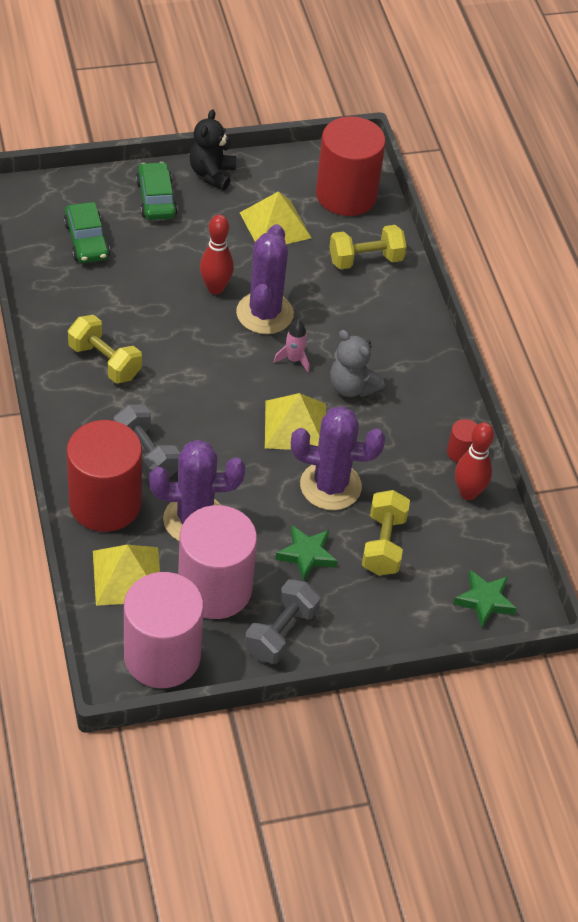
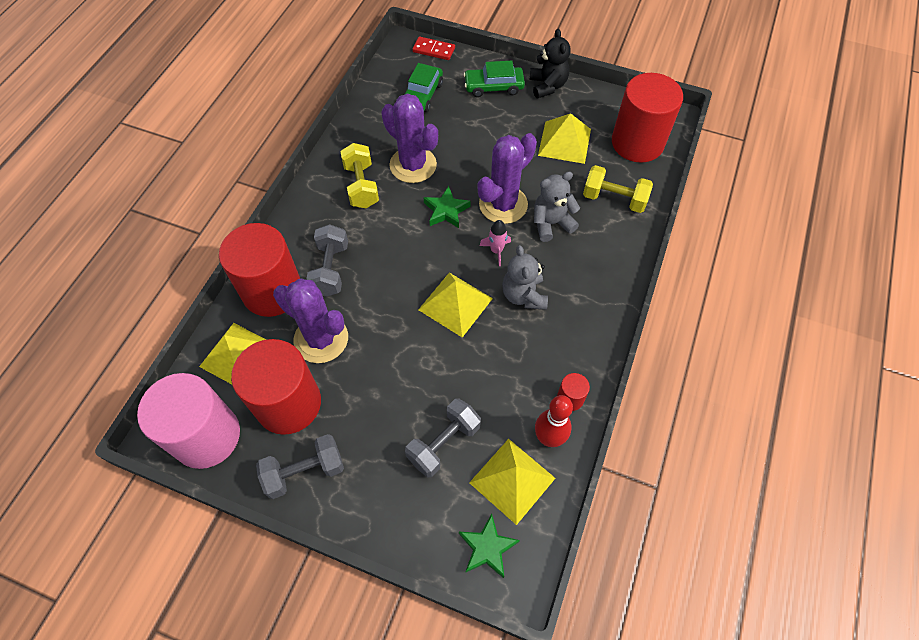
camera: 40 degrees right, 10 degrees up
green car [136,162,178,220] -> green car turned 120 degrees counterclockwise [464,61,525,97]
pink cylinder [178,505,257,619] -> red cylinder [231,339,321,435]
black teddy bear [189,109,236,191] -> black teddy bear turned 120 degrees clockwise [530,29,571,98]
red bowling pin [200,215,234,294] -> none
green star [275,525,337,581] -> green star moved to [423,186,471,228]
purple cactus [291,406,386,510] -> purple cactus moved to [381,94,438,183]
yellow dumbbell [362,490,410,575] -> grey dumbbell [405,399,481,477]
none -> red domino [412,37,455,60]
none -> yellow pyramid [469,439,555,525]
none -> grey teddy bear [534,172,580,242]

